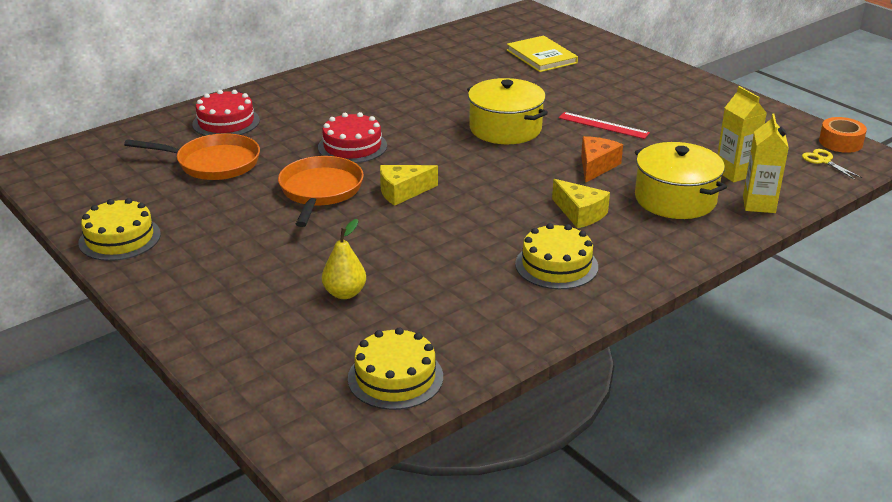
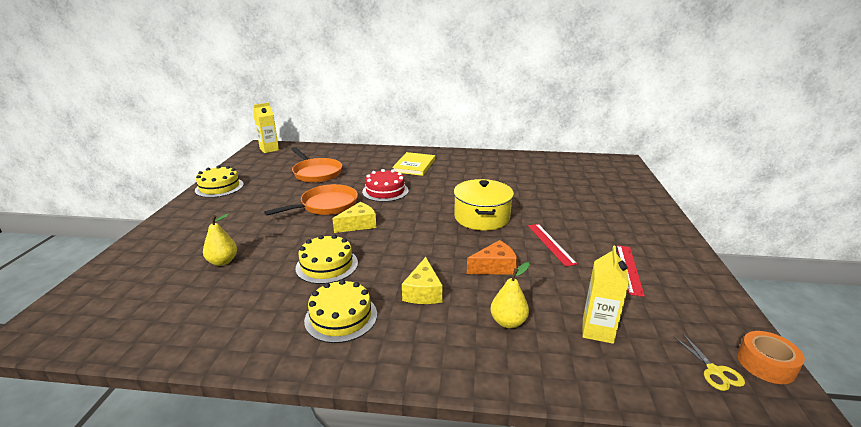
camera: 45 degrees right, 5 degrees down
red cake [192,90,260,136] -> none
yellow cake [348,327,443,410] -> yellow cake moved to [295,234,358,284]
yellow cheese [380,165,438,206] -> yellow cheese turned 120 degrees clockwise [332,202,376,233]
yellow book [507,36,578,72] -> yellow book moved to [392,152,435,176]
yellow pot [635,142,727,219] -> yellow pear [491,262,530,328]
yellow carton [743,113,789,213] -> yellow carton moved to [253,103,279,153]
yellow scissors [802,149,862,180] -> yellow scissors turned 150 degrees clockwise [673,334,745,391]
none -> red ruler [617,245,645,297]

